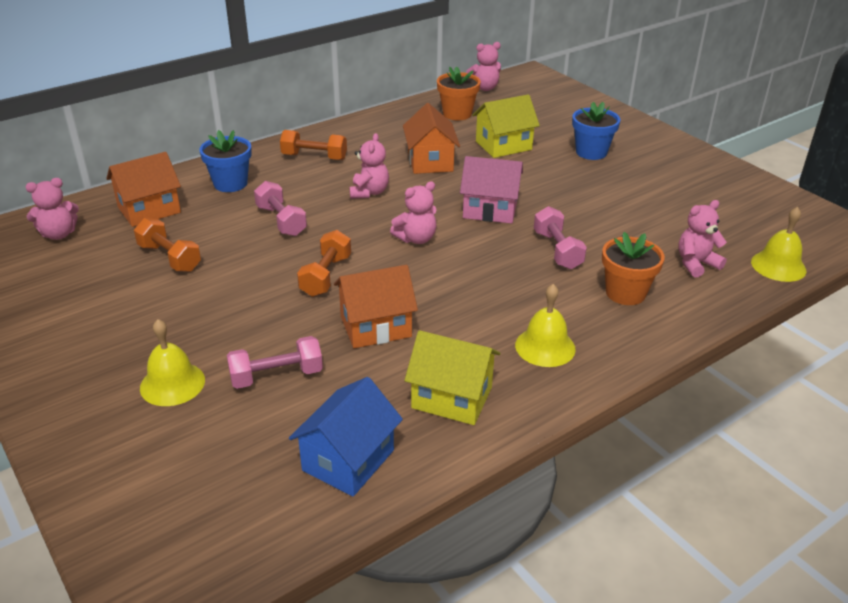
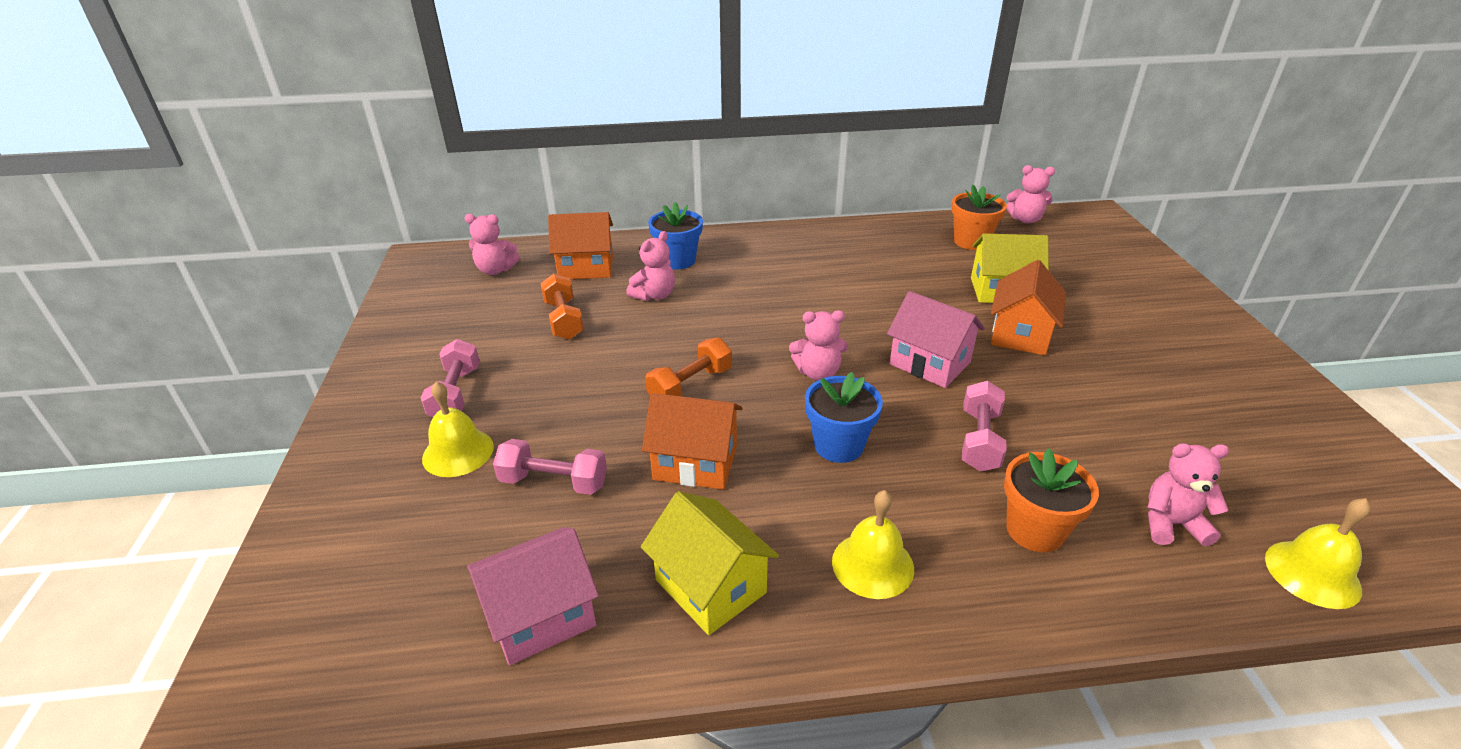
camera: 30 degrees right, 0 degrees up
pink dumbbell [254,181,307,236] -> pink dumbbell moved to [421,339,480,417]
orange dumbbell [280,130,347,160] -> none
blue house [289,377,403,497] -> pink house [467,527,599,665]
pink teddy bear [350,133,389,199] -> pink teddy bear moved to [626,231,675,301]
orange house [403,103,460,174] -> orange house moved to [991,260,1066,355]
blue flower pot [572,102,620,160] -> blue flower pot moved to [805,372,883,463]

